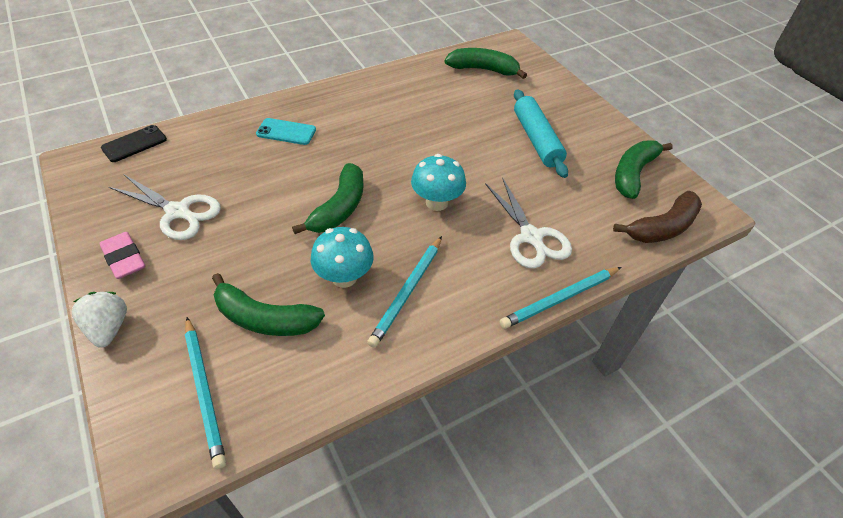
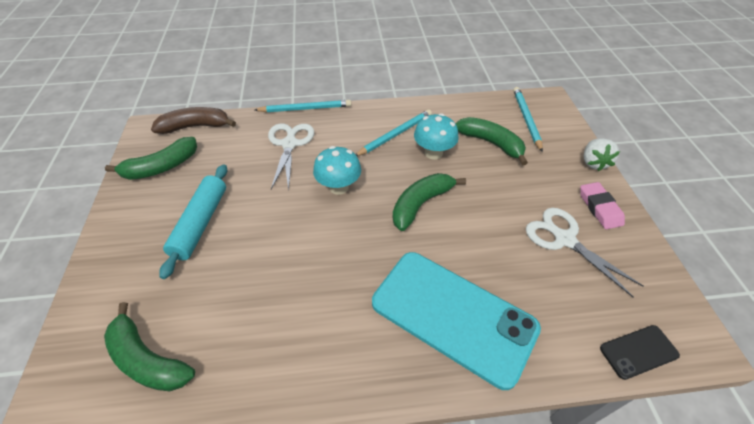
camera: 155 degrees left, 0 degrees up
turquoise phone [256,118,316,145] -> turquoise phone [372,252,541,390], size x2.33

